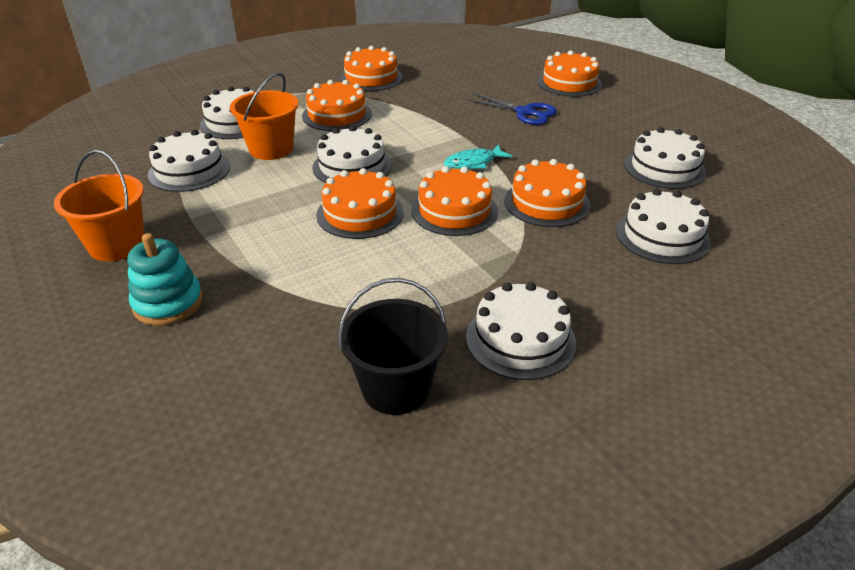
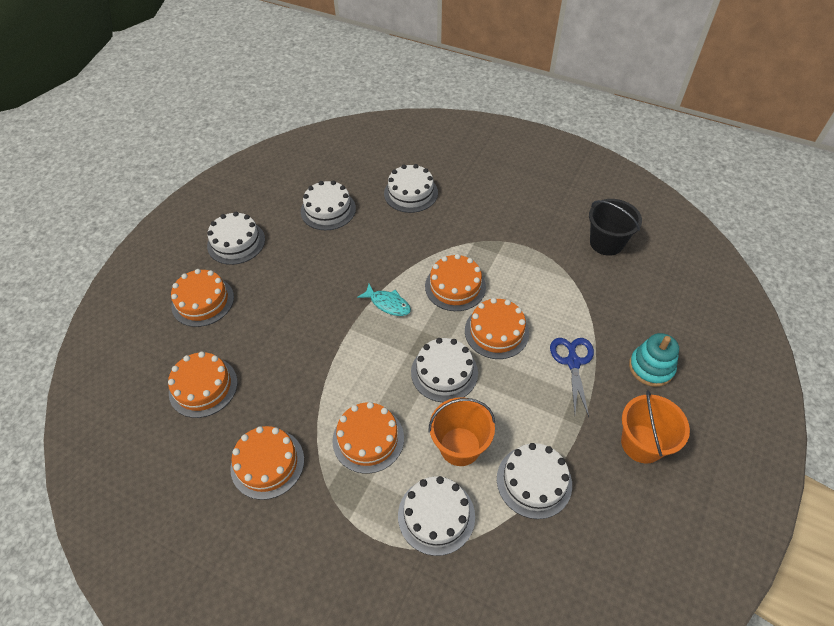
camera: 120 degrees left, 15 degrees up
blue scissors [466,93,557,125] -> blue scissors moved to [550,338,594,417]
white cake [466,282,576,380] -> white cake moved to [207,212,265,265]
orange cake [504,159,590,227] -> orange cake moved to [168,352,237,418]

